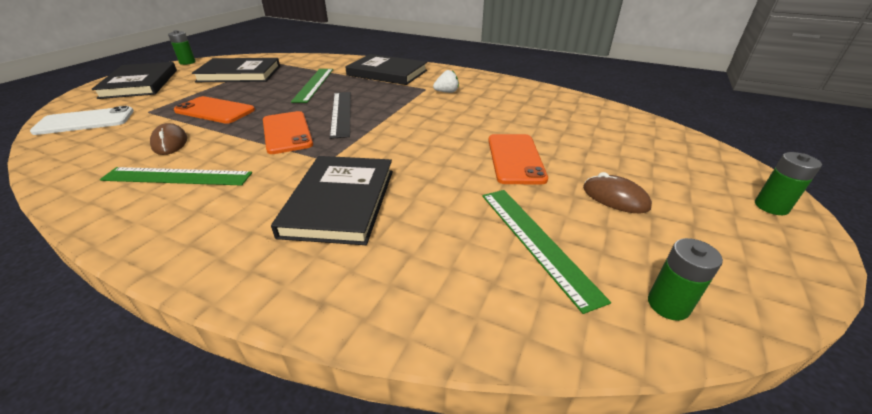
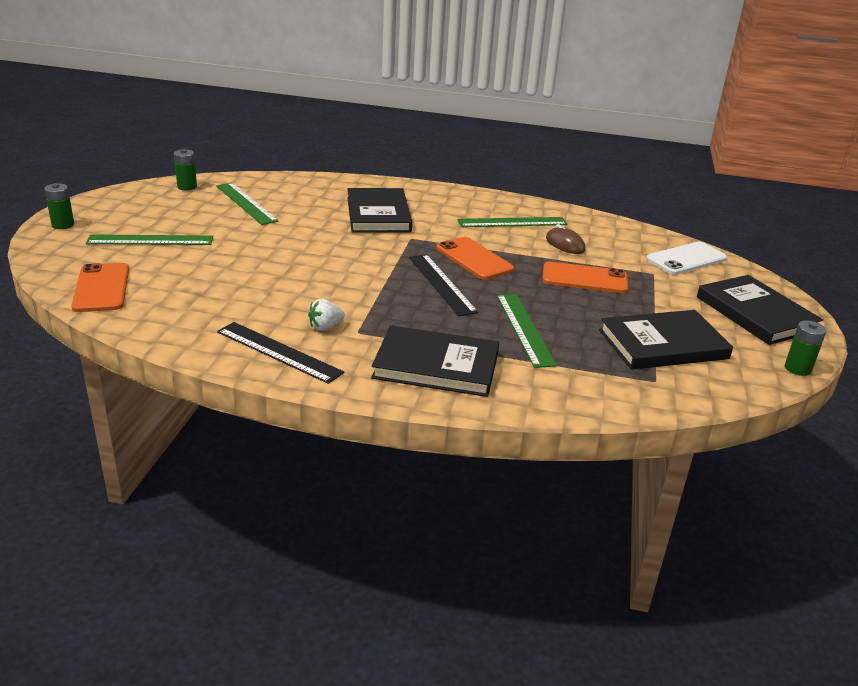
camera: 165 degrees right, 5 degrees down
orange phone [488,134,548,184] -> orange phone moved to [71,263,129,312]
brown mouse [583,172,652,213] -> none
none -> green ruler [86,235,213,245]
none -> black ruler [217,322,344,384]

